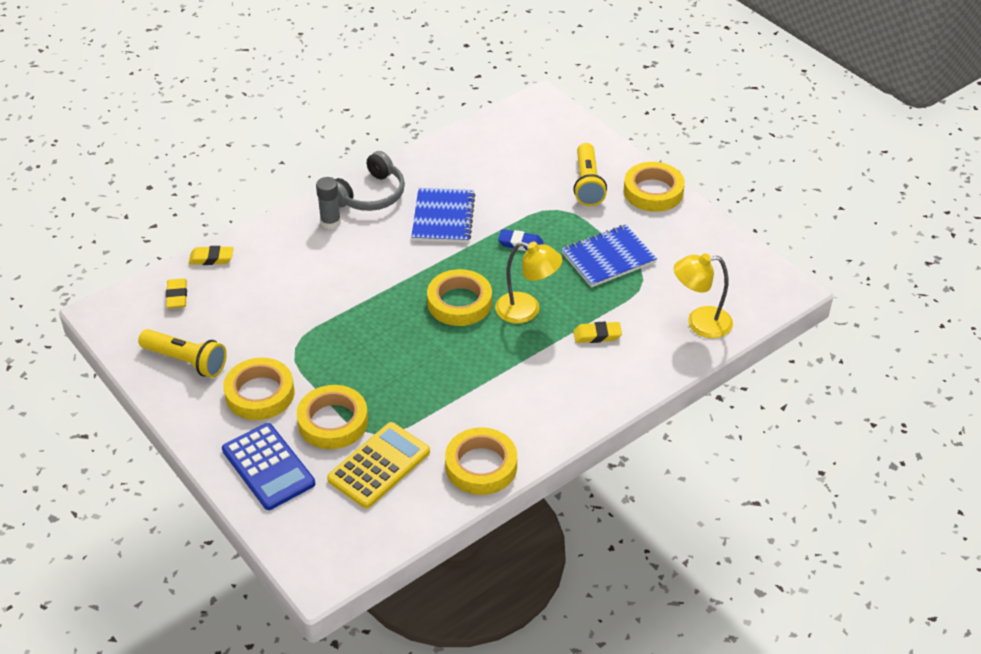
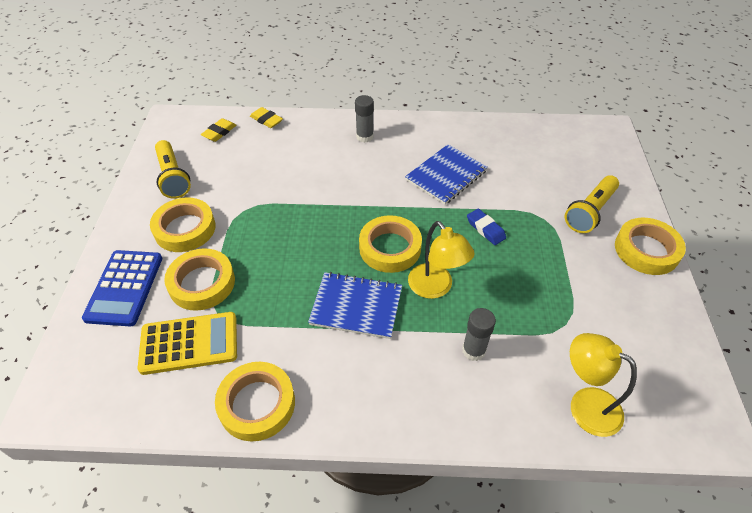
camera: 40 degrees right, 5 degrees up
grey headphones [335,151,405,211] -> none
blue notebook [561,225,657,288] -> blue notebook moved to [308,272,402,339]
yellow eraser [573,322,622,343] -> grey glue stick [462,308,496,361]

